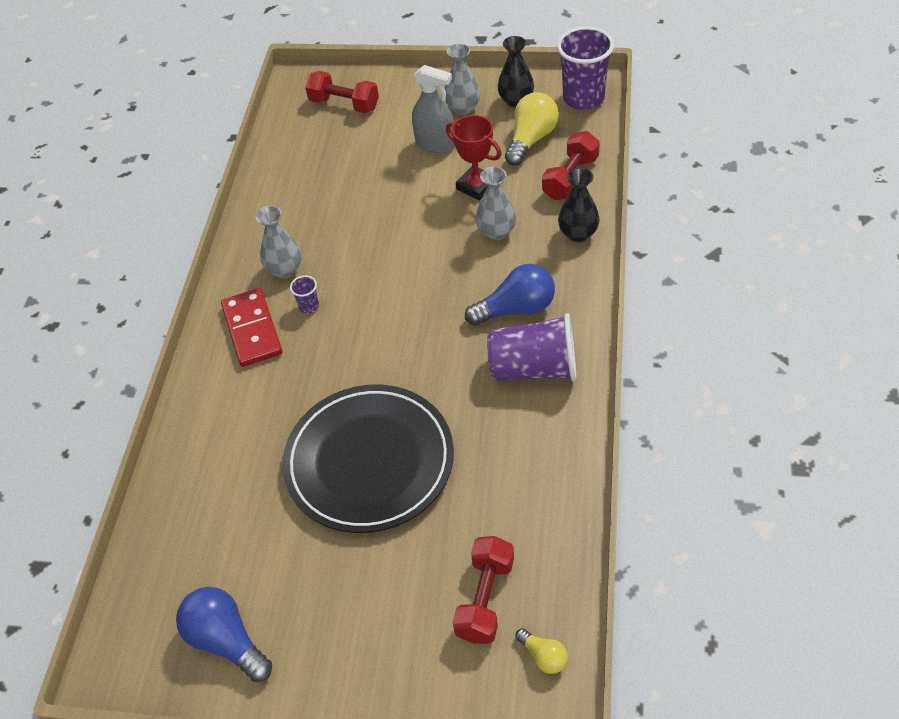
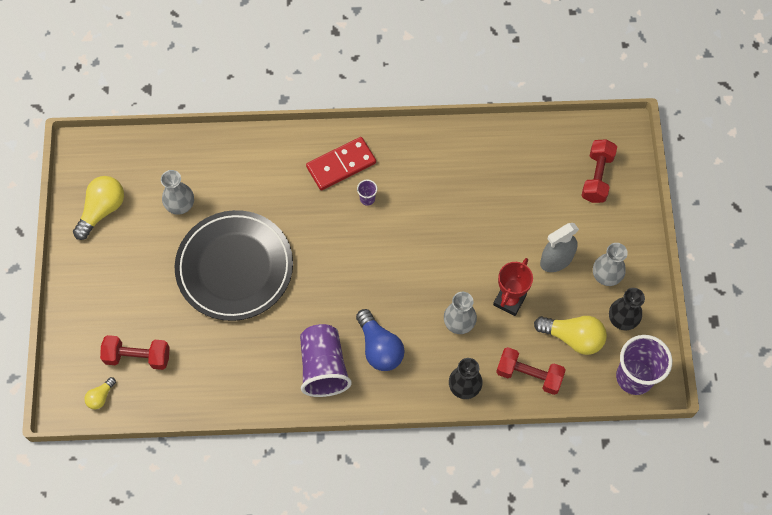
camera: 75 degrees right, 15 degrees up
blue light bulb [176,587,272,682] -> yellow light bulb [73,176,124,240]
grey vase [255,206,302,278] -> grey vase moved to [161,170,194,215]
grey spray bottle [412,65,455,153] -> grey spray bottle turned 45 degrees clockwise [540,223,579,272]

